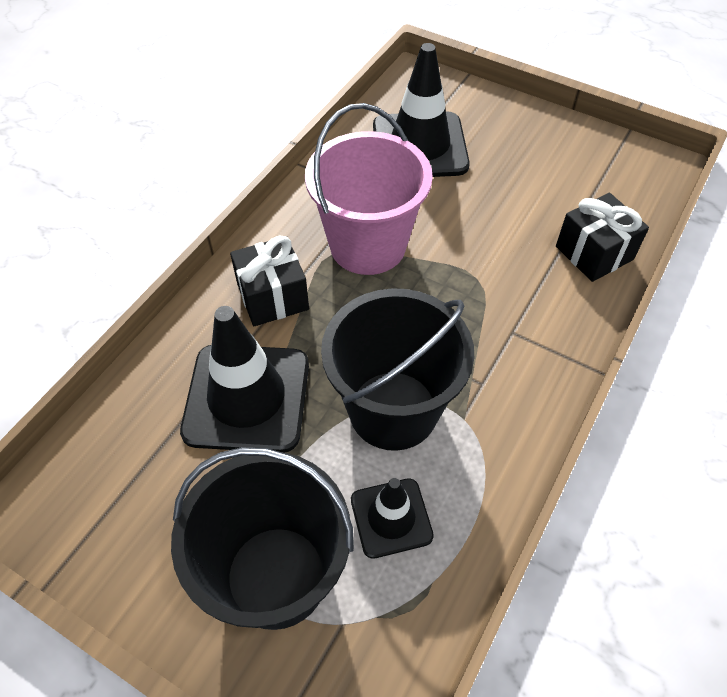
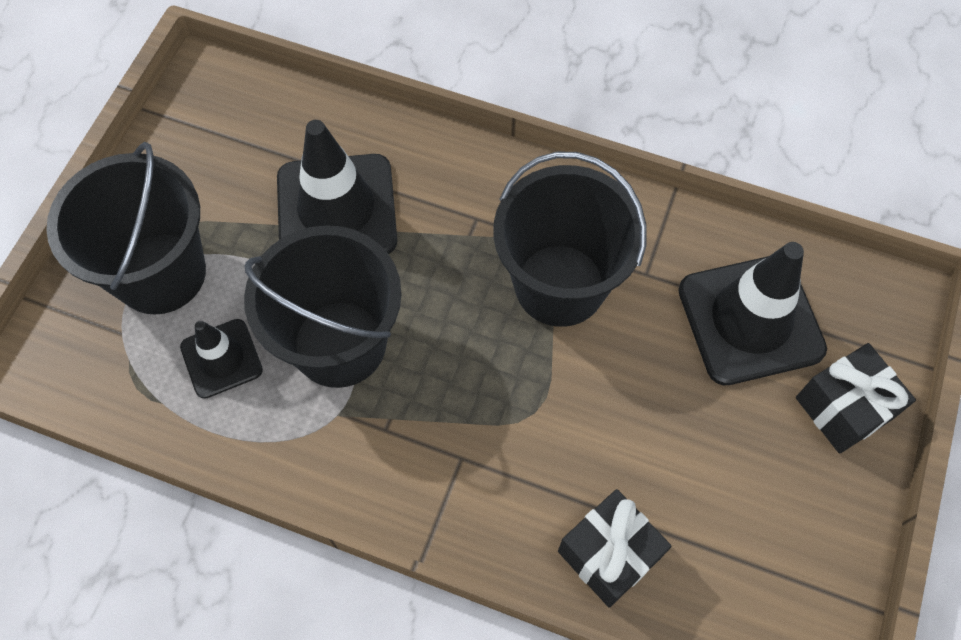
camera: 80 degrees right, 10 degrees up
black gift [230,236,309,326] -> black gift moved to [796,343,916,454]
pink bucket [305,103,433,275] -> black bucket [494,152,647,327]

